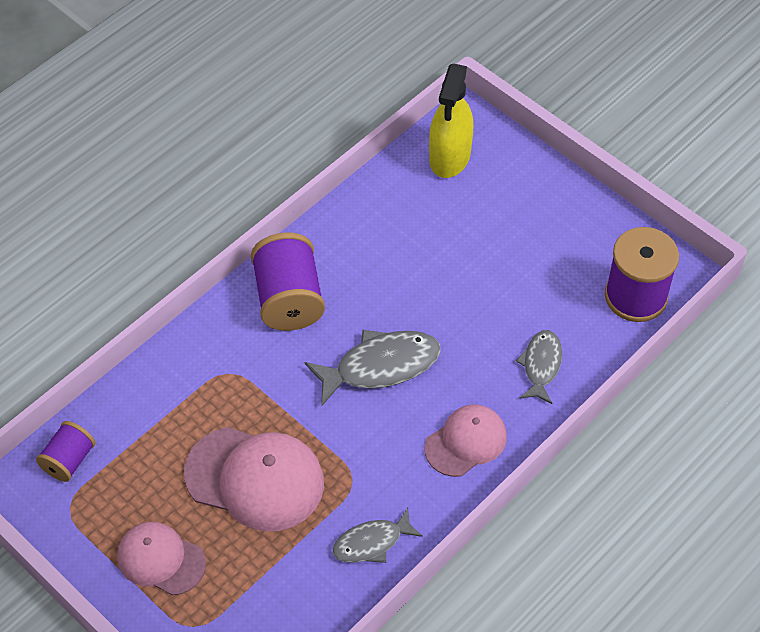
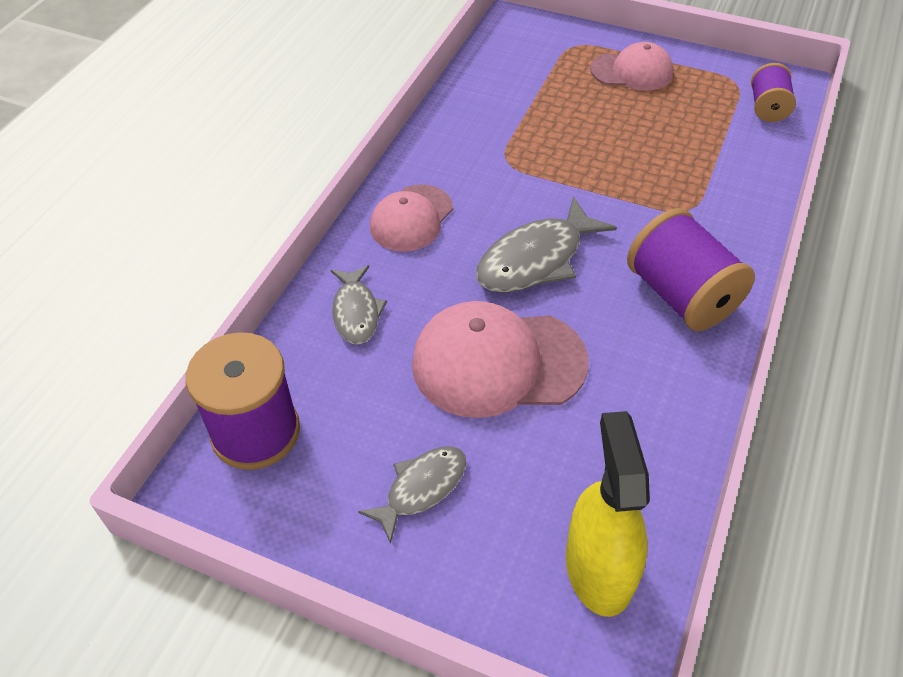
camera: 160 degrees right, 5 degrees down
pink cap [184,427,324,532] -> pink cap moved to [412,301,588,418]
grey fish [333,508,423,563] -> grey fish moved to [358,446,466,544]

